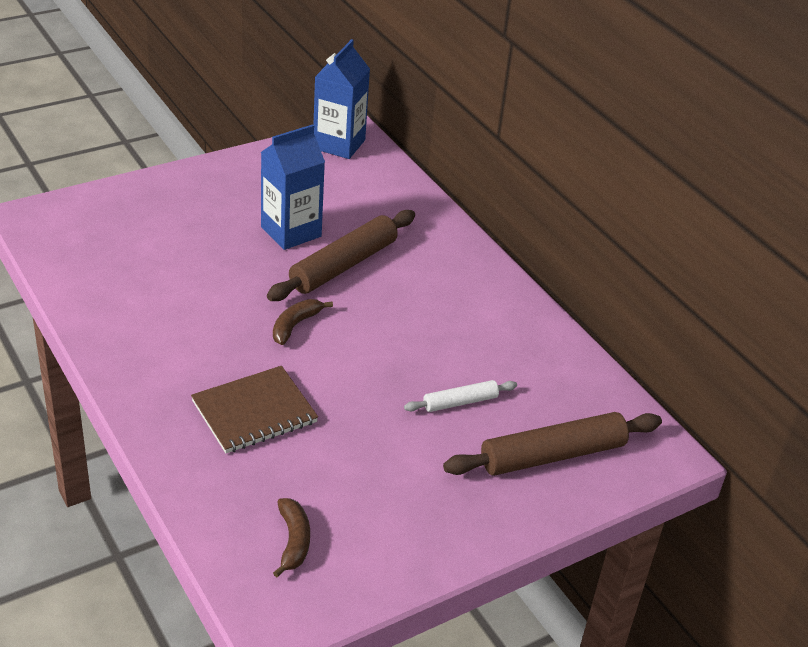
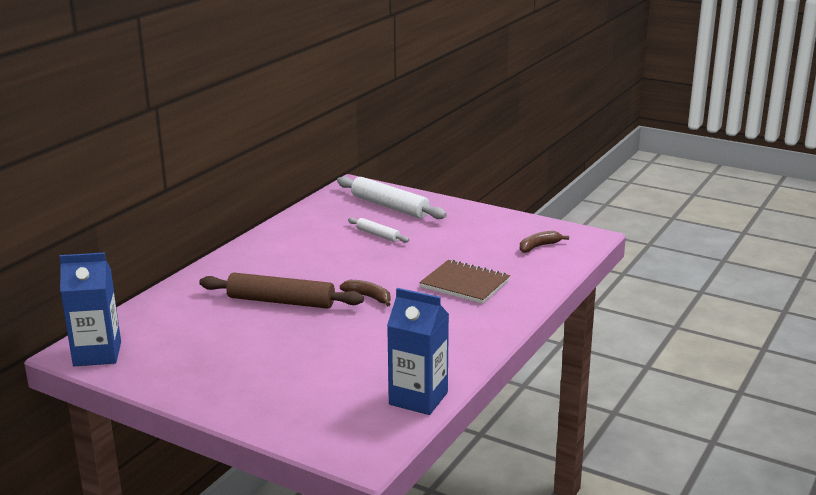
camera: 115 degrees left, 15 degrees down
blue carton [261,124,325,250] -> blue carton moved to [387,288,449,415]
brown banana [273,299,333,345] -> brown banana turned 150 degrees counterclockwise [340,280,391,307]
brown rolling pin [443,412,662,476] -> white rolling pin [337,176,447,219]

